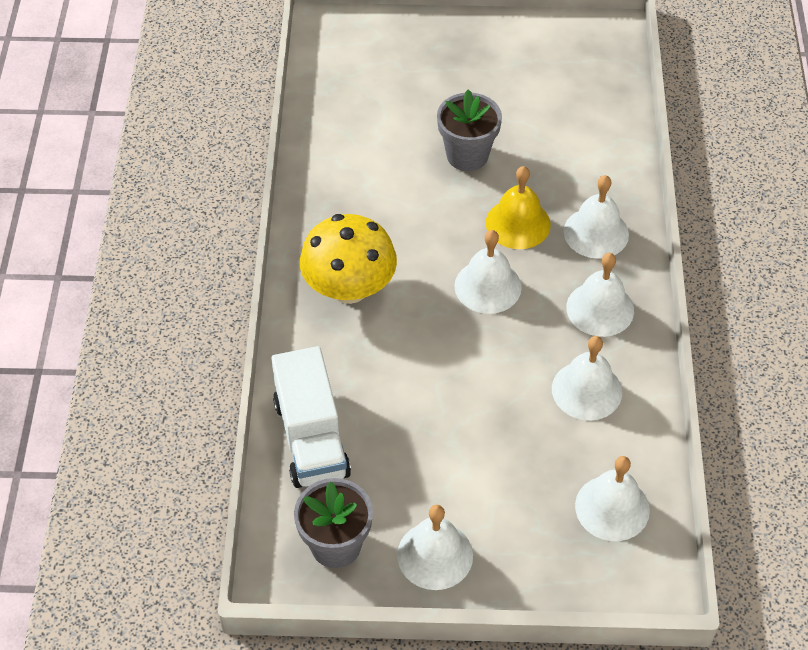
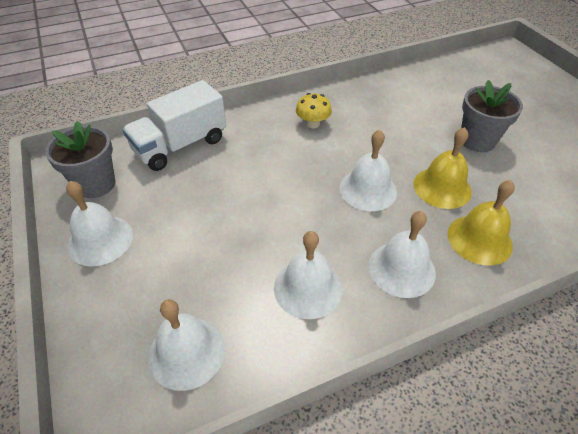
camera: 65 degrees right, 5 degrees down
yellow mushroom [300,214,397,304] -> yellow mushroom [296,93,332,128], size x0.50
white bell [564,175,629,259] -> yellow bell [448,180,515,266]

